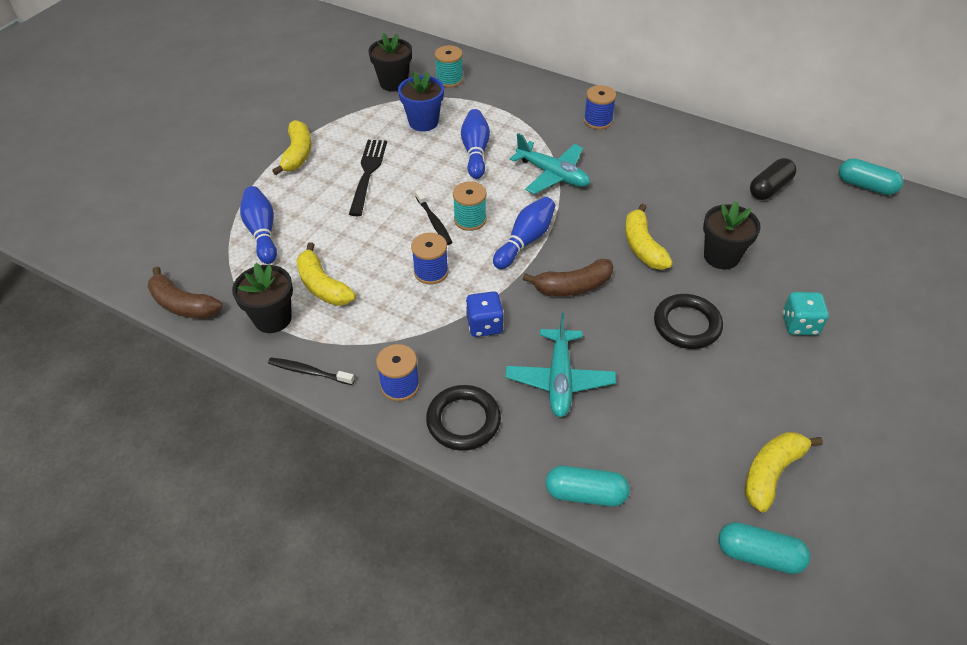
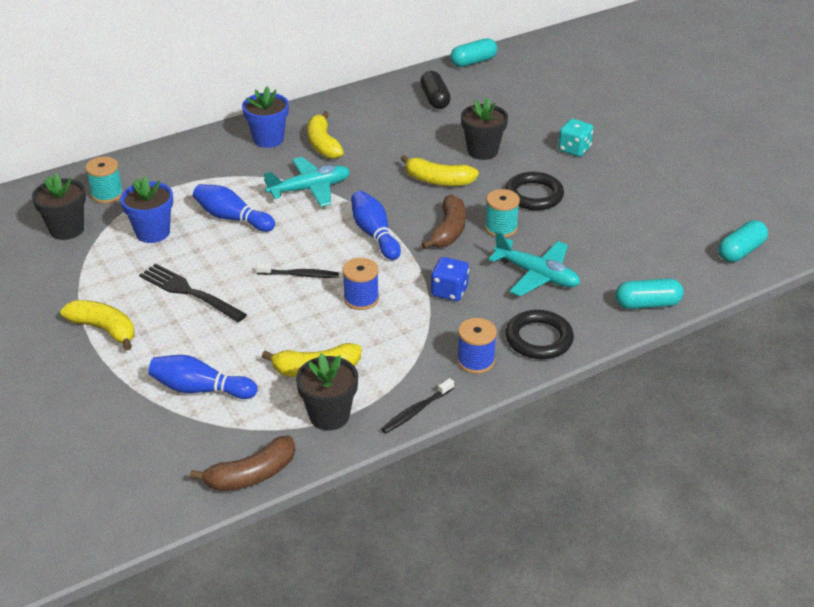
camera: 60 degrees left, 10 degrees down
turquoise spool [453,181,487,231] -> turquoise spool moved to [485,189,520,238]
turquoise capsule [545,466,630,506] -> turquoise capsule turned 45 degrees clockwise [615,278,684,309]
blue spool [584,85,616,130] -> blue flower pot [242,86,289,148]
yellow banana [745,432,823,512] -> yellow banana moved to [307,111,344,159]

